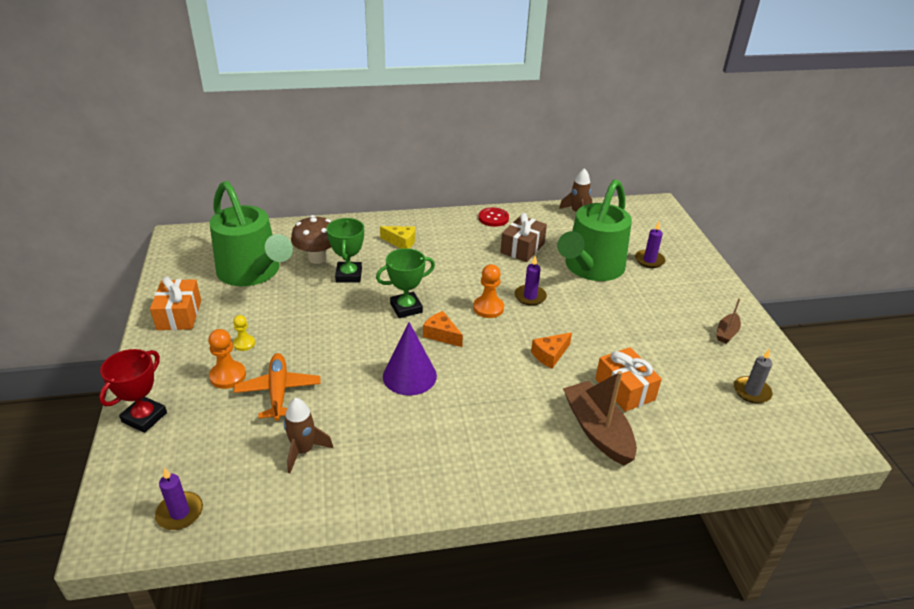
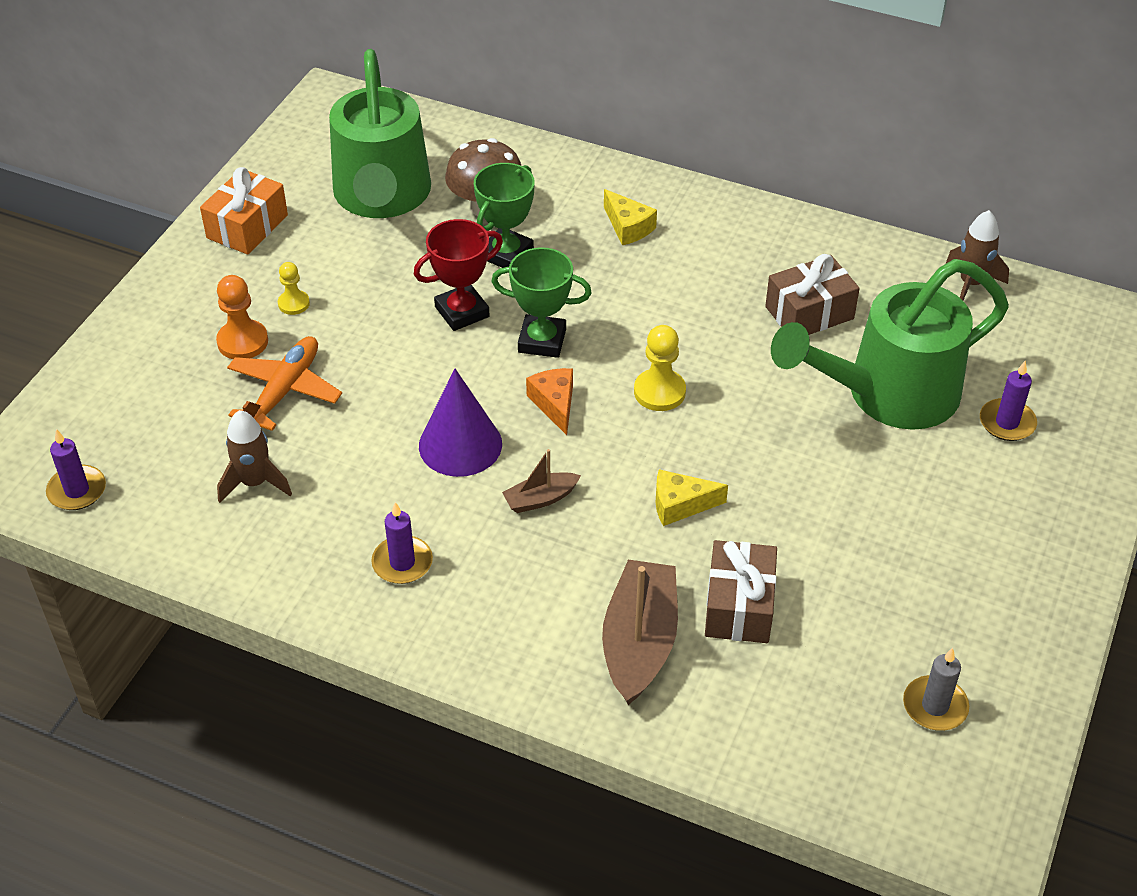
camera: 35 degrees right, 10 degrees up
red trophy [99,349,167,433] -> red trophy moved to [414,219,503,331]
orange pawn [473,264,504,318] -> yellow pawn [634,325,686,411]
red button [478,207,509,227] -> none
purple candle [514,256,547,306] -> purple candle moved to [371,502,433,584]
orange cheese [531,332,572,369] -> yellow cheese [656,469,728,526]
orange gift [595,347,662,412] -> brown gift [705,540,777,643]
brown boat [716,298,741,343] -> brown boat moved to [502,449,581,513]

